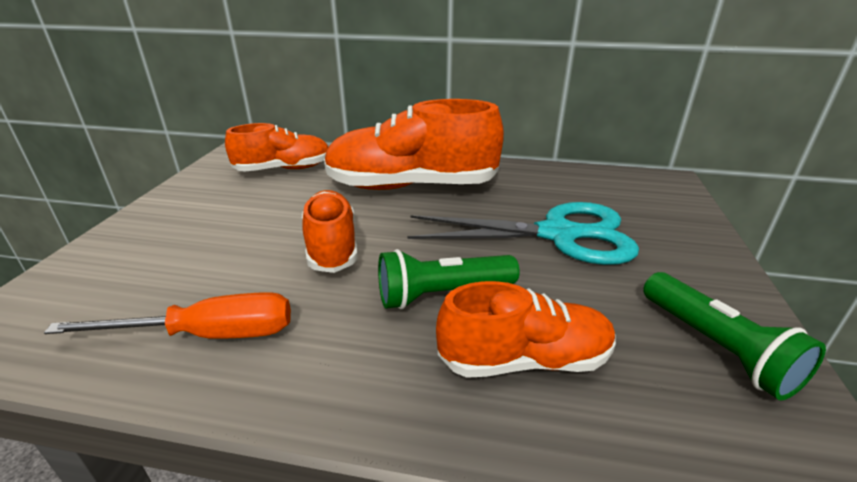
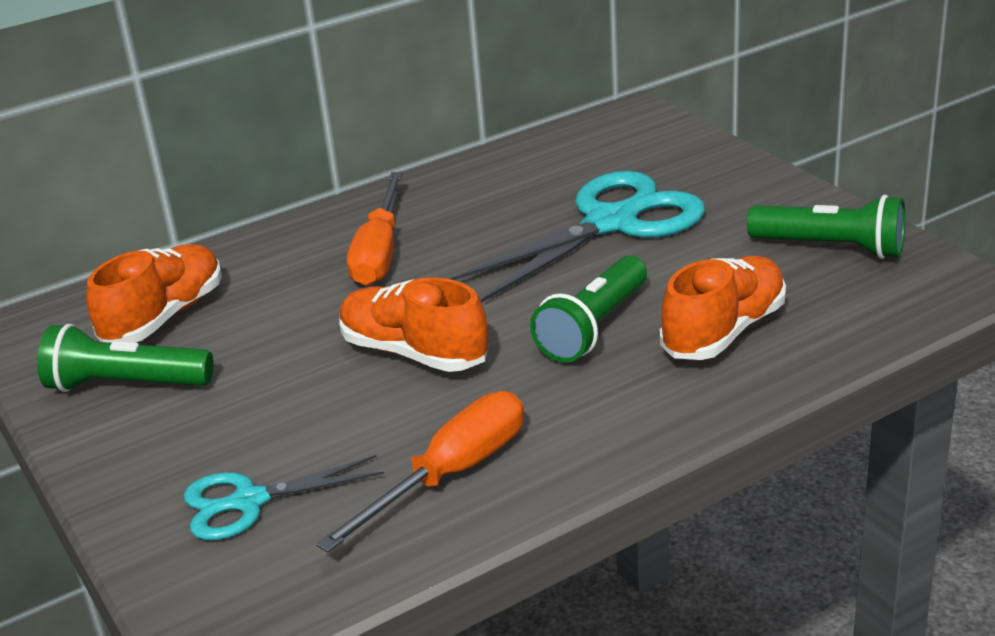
camera: 40 degrees left, 0 degrees up
orange shoe [324,99,504,190] -> orange screwdriver [347,172,403,286]
none -> green flashlight [37,324,213,392]
none -> turquoise scissors [184,455,384,540]

